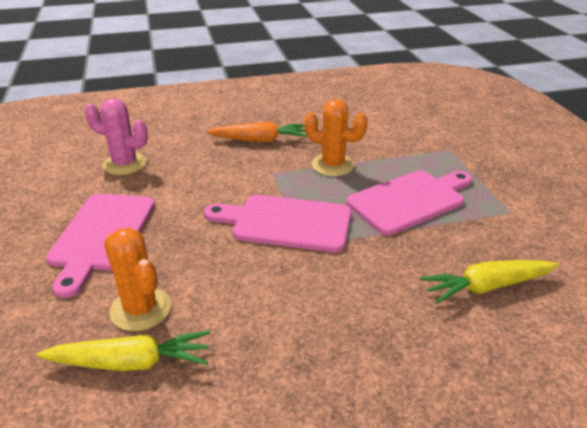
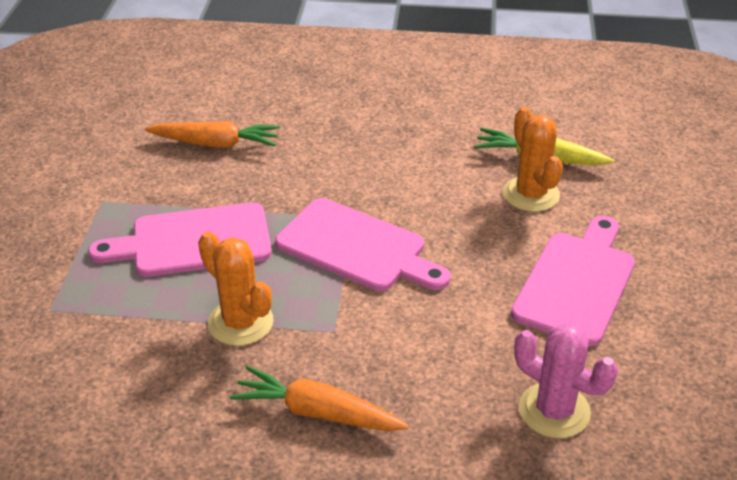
camera: 160 degrees left, 5 degrees up
yellow carrot [420,260,559,304] -> orange carrot [145,121,280,147]

